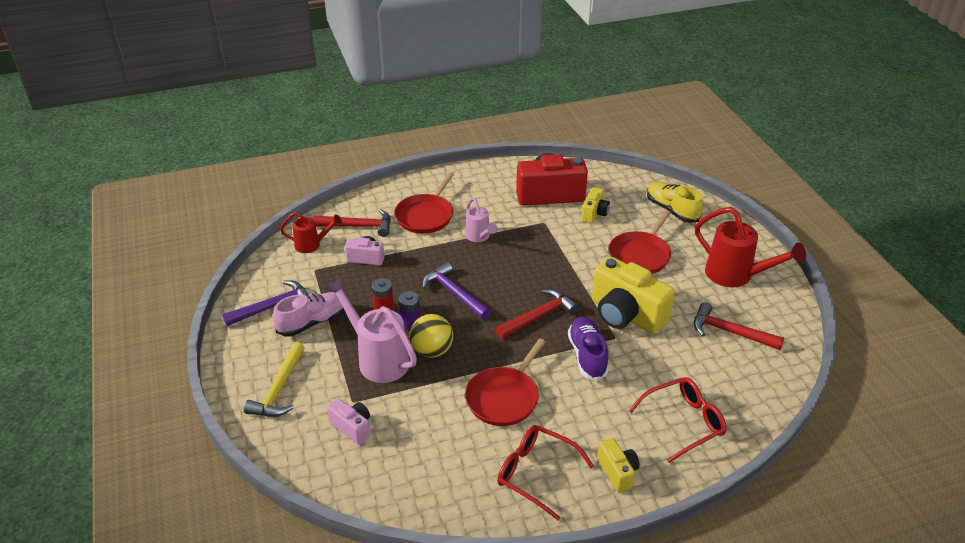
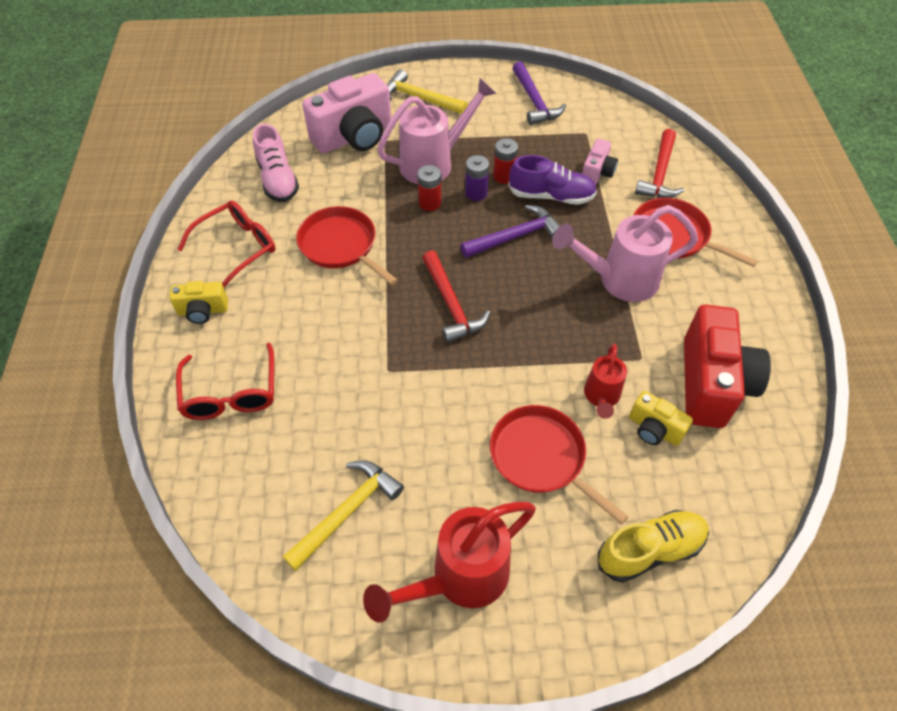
camera: 105 degrees right, 15 degrees up
pink shoe [273,292,345,337] -> pink shoe moved to [253,124,299,202]
red watering can [280,212,342,253] -> red watering can moved to [584,343,627,419]
pink camera [327,399,370,445] -> pink camera [302,73,391,154], size x1.98
yellow ball [410,314,453,358] -> red battery [417,165,441,211]
pink watering can [465,198,497,242] -> pink watering can [552,205,698,302], size x1.75
purple shoe [568,317,609,381] -> purple shoe moved to [508,155,597,205]
yellow camera [592,257,675,334] -> none
red hammer [694,302,784,350] -> yellow hammer [283,460,404,571]

